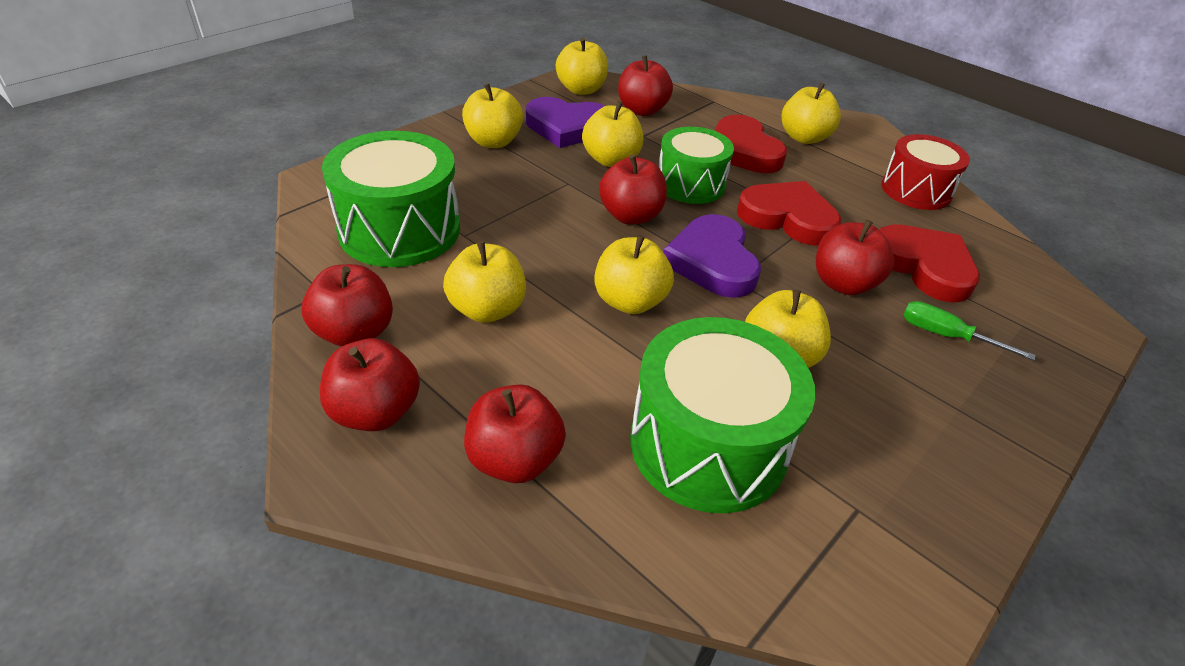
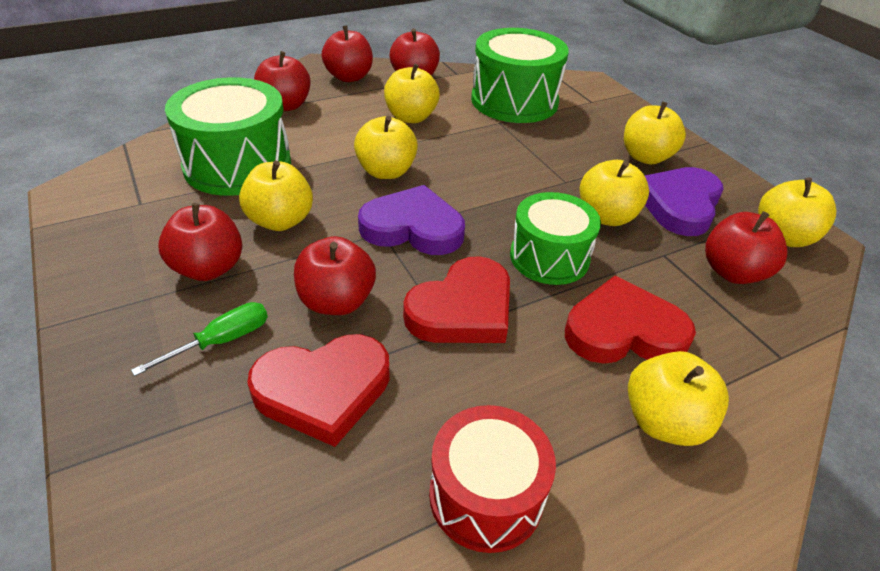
camera: 110 degrees right, 0 degrees up
red apple [599,155,667,224] -> red apple moved to [158,203,242,281]

